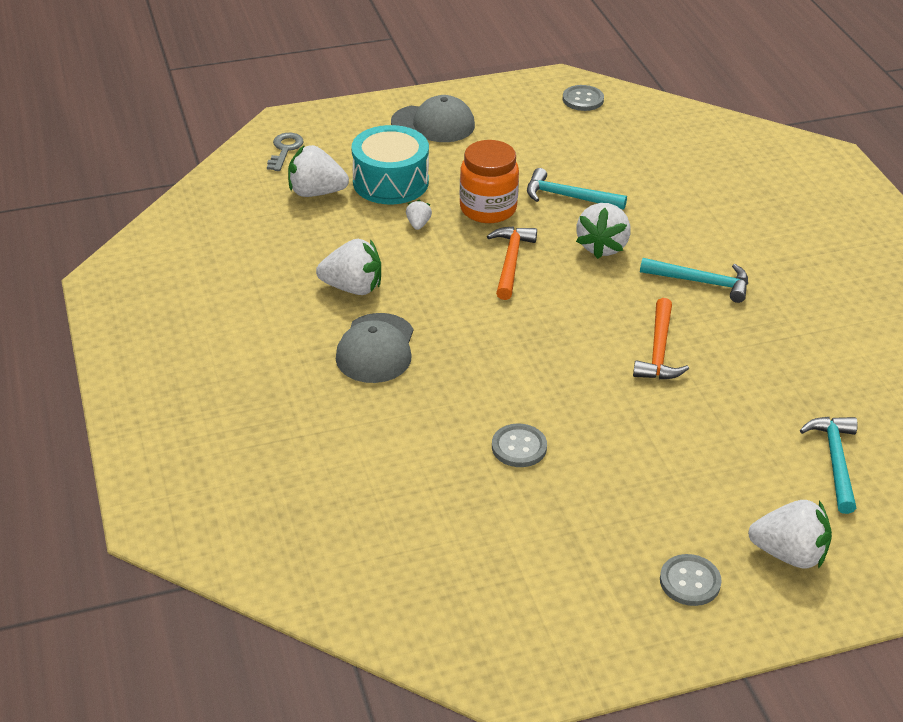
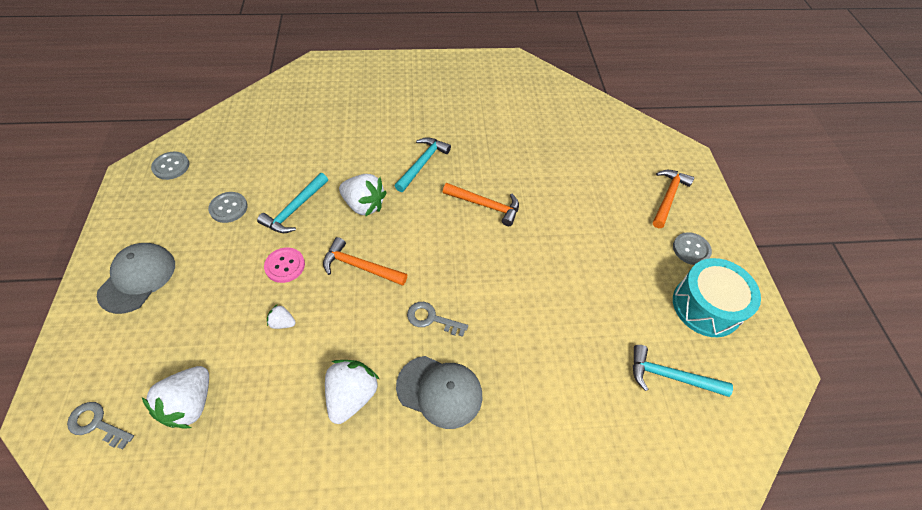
camera: 80 degrees left, 15 degrees up
turquoise drum [352,125,429,204] -> turquoise drum moved to [673,258,761,337]
orange jar [460,140,519,223] -> pink button [264,248,305,283]
grey button [492,423,547,467] -> grey button moved to [208,192,248,223]
white strawberry [748,500,832,569] -> orange hammer [653,170,694,228]
turquoise hammer [800,417,858,514] -> turquoise hammer moved to [633,345,733,397]
none -> grey key [407,302,468,337]

